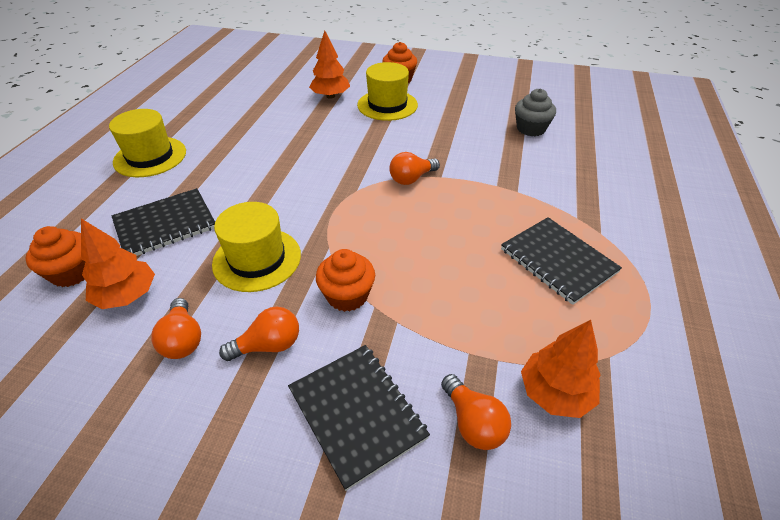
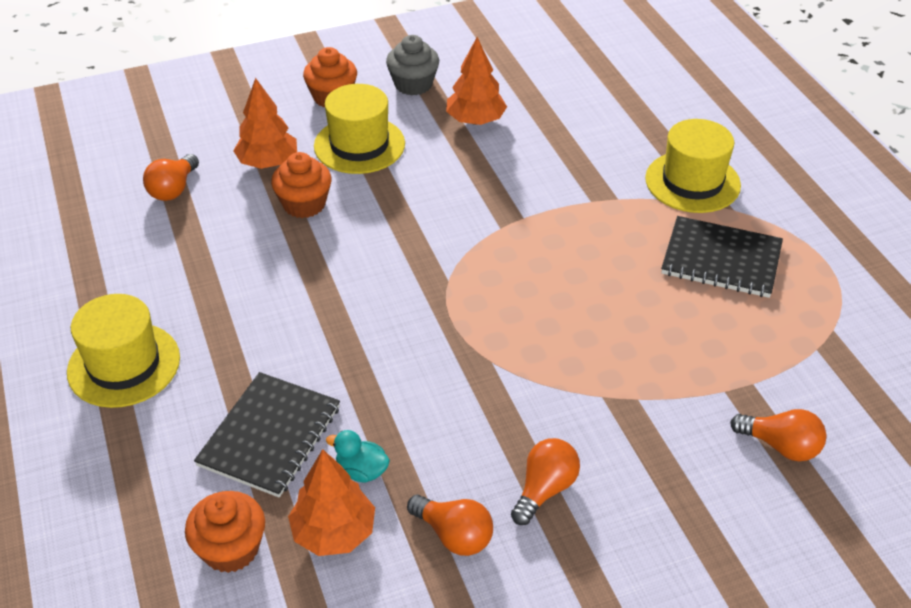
camera: 35 degrees left, 0 degrees up
yellow hat [212,202,301,292] -> yellow hat moved to [645,119,741,213]
black notebook [288,345,430,491] -> none
orange cupcake [316,249,375,312] -> orange cupcake moved to [271,152,331,218]
orange light bulb [389,152,440,185] -> orange light bulb moved to [143,154,199,201]
grey cupcake [515,89,556,136] -> grey cupcake moved to [386,35,439,96]
orange tree [521,320,601,418] -> orange tree moved to [446,37,507,125]
none -> turquoise duck [326,430,390,483]

